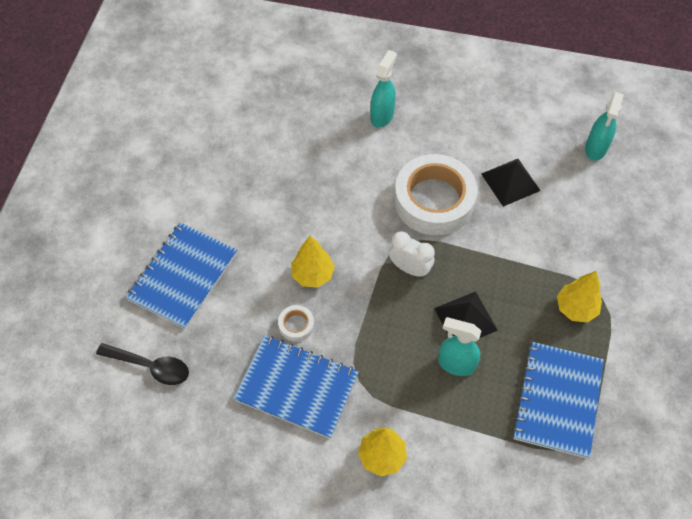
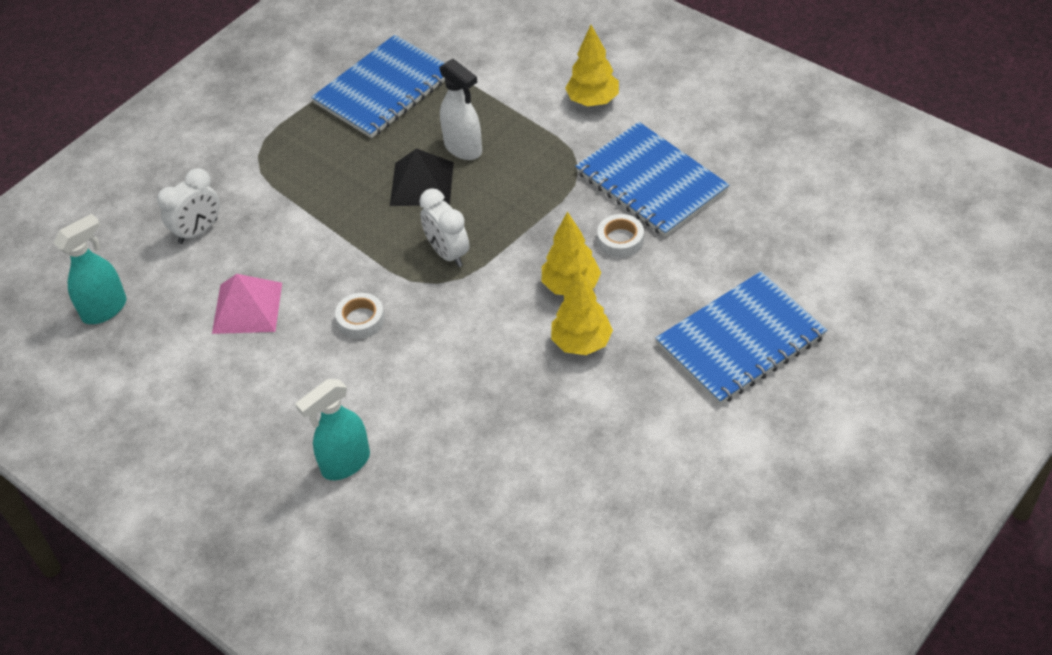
camera: 150 degrees left, 10 degrees down
black spoon [96,343,189,385] -> none
white tape [394,154,478,235] -> white tape [335,293,385,339], size x0.41
turquoise spray bottle [438,317,481,376] -> white spray bottle [439,59,482,160]
black pyramid [481,159,541,207] -> pink pyramid [212,274,282,334]
yellow tree [557,271,602,322] -> yellow tree moved to [551,270,613,355]
none -> white clock [157,168,220,244]

